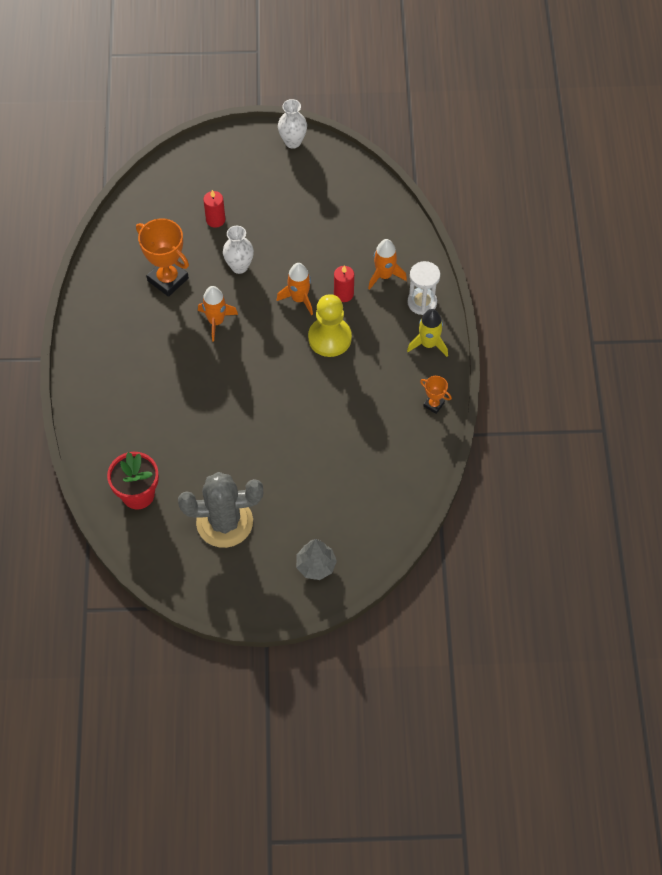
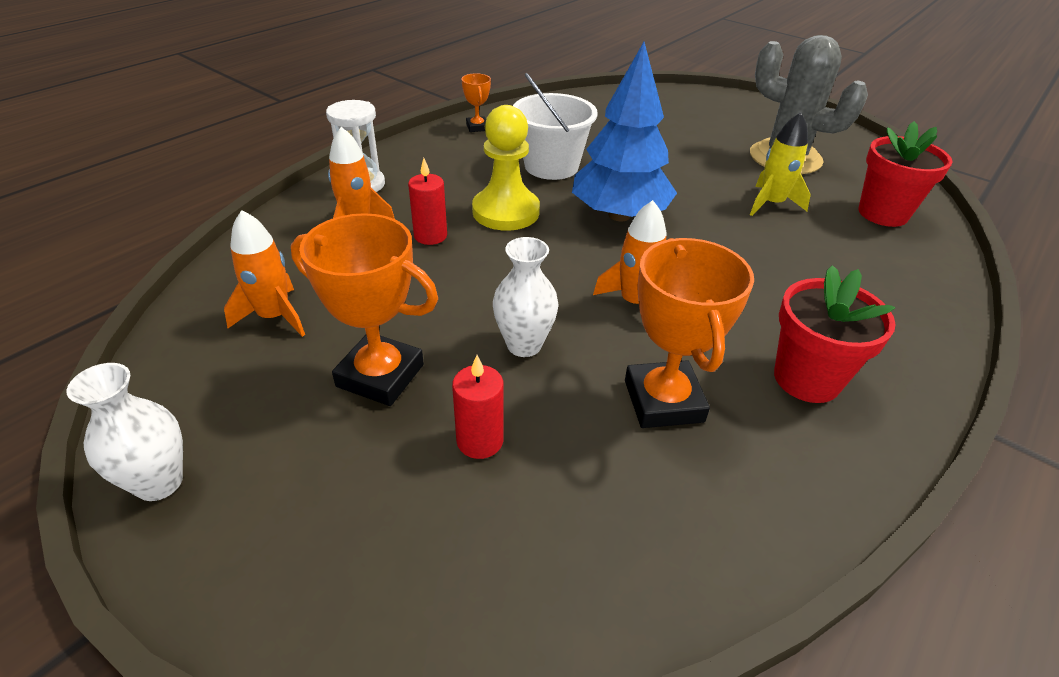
camera: 140 degrees left, 20 degrees down
orange rocket [277,263,313,315] -> orange rocket moved to [224,210,305,337]
grey tree [296,539,337,580] -> none
yellow rocket [407,309,448,357] -> yellow rocket moved to [750,112,811,216]
none -> orange trophy [291,213,438,406]
none -> white bucket [513,73,598,180]
none -> blue tree [572,42,677,221]
none -> red flower pot [774,265,896,403]

